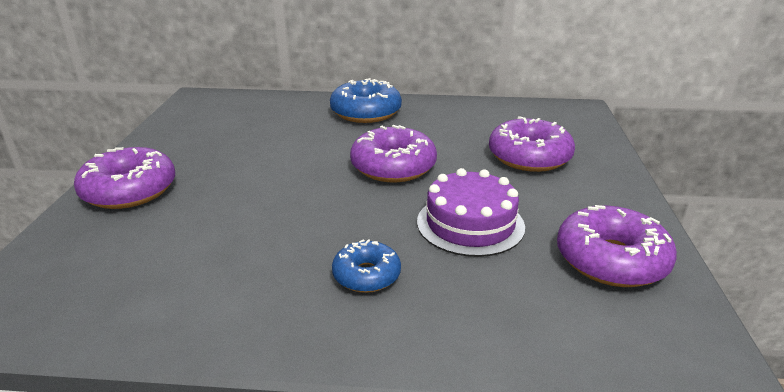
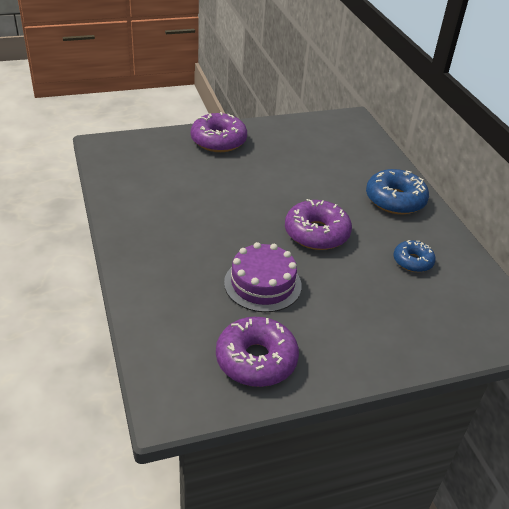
camera: 65 degrees right, 10 degrees up
blue donut [332,239,401,293] -> blue donut moved to [394,240,436,272]
purple donut [489,116,575,172] -> none

